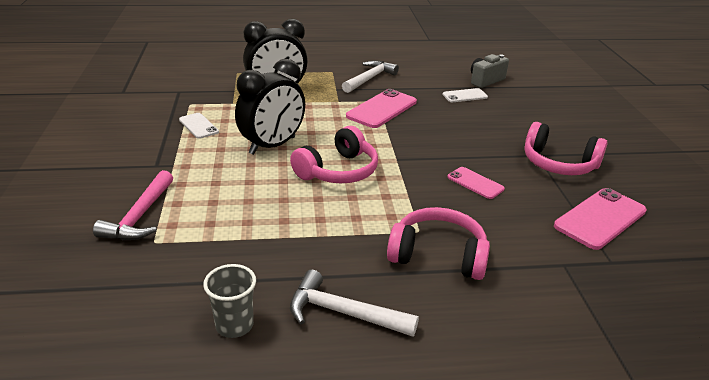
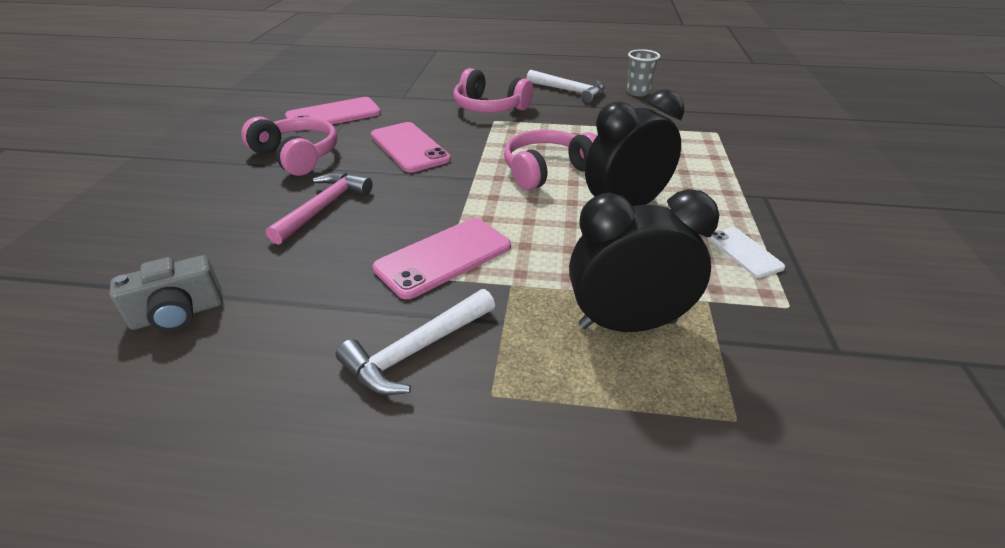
camera: 165 degrees left, 5 degrees up
pink hammer [93,170,173,240] -> pink hammer moved to [266,172,373,245]
white phone [442,88,488,102] -> none
pink phone [447,167,505,199] -> pink phone [371,122,451,173], size x1.73

